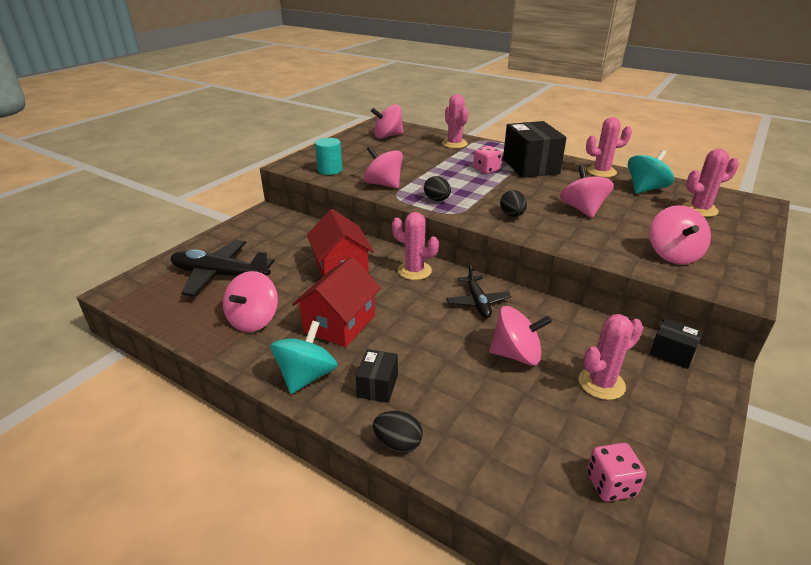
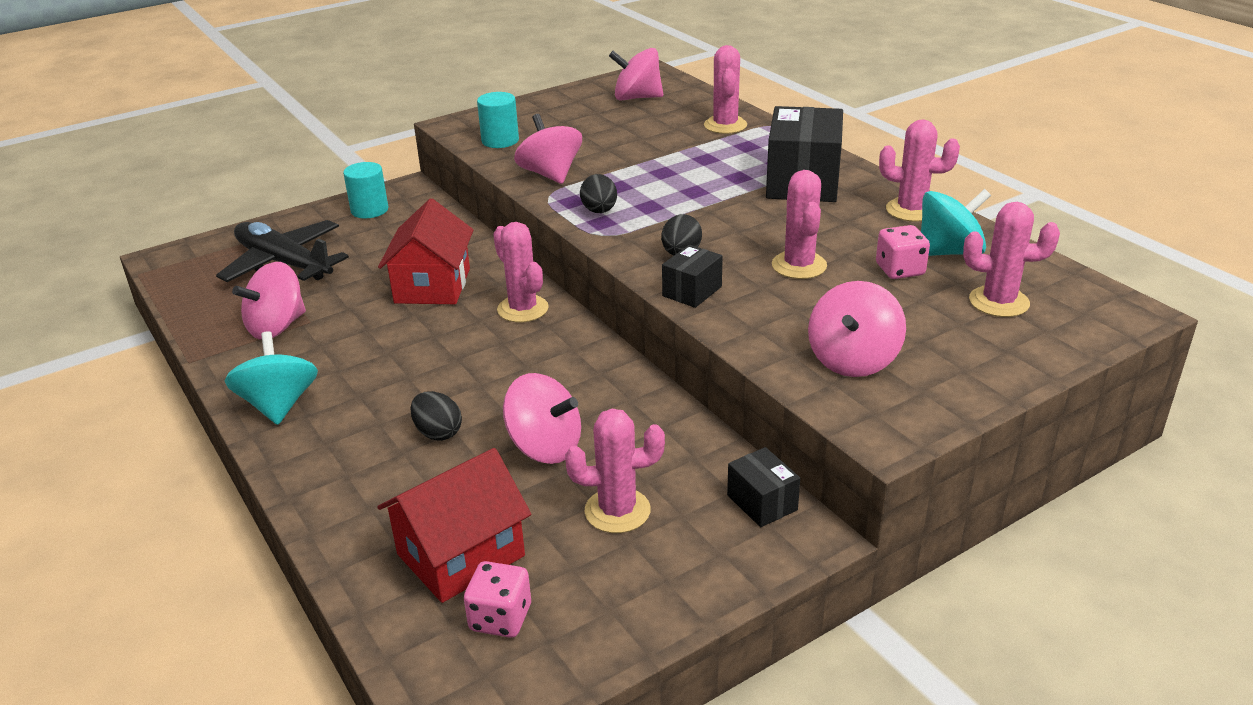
camera: 25 degrees right, 0 degrees up
turquoise spinning top [270,320,337,394] -> turquoise spinning top turned 60 degrees counterclockwise [225,331,318,425]
red house [292,257,381,347] -> red house moved to [377,448,531,603]
black box [356,349,398,403] -> black box moved to [662,245,723,308]
black egg [373,411,423,453] -> black egg moved to [410,391,462,441]
black plane [446,264,511,318] -> none
pink dice [473,146,502,174] -> pink dice moved to [876,225,930,279]
pink spinning top [560,166,614,218] -> pink cactus [772,170,827,279]
none -> turquoise cylinder [343,162,388,219]

